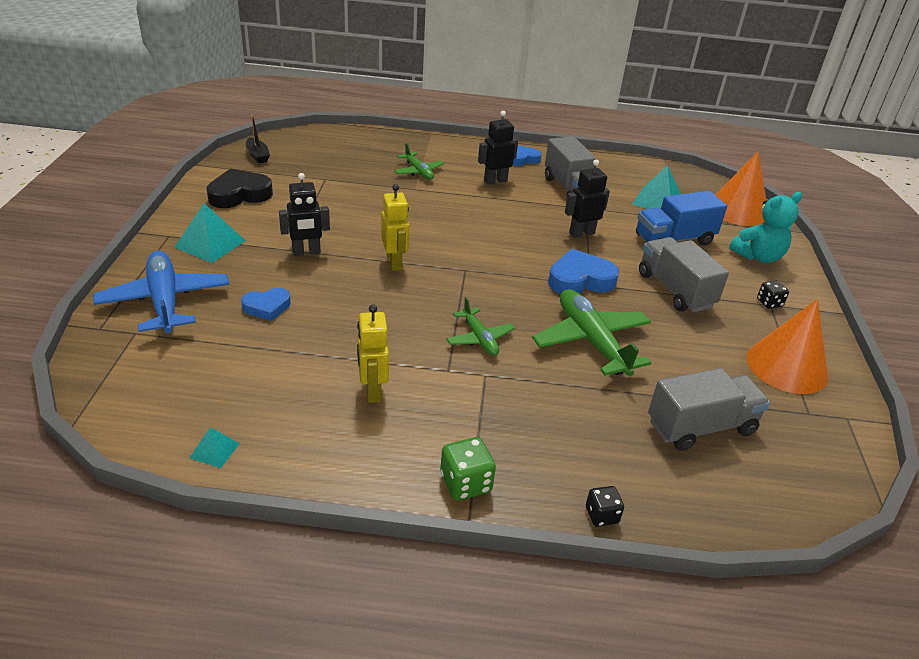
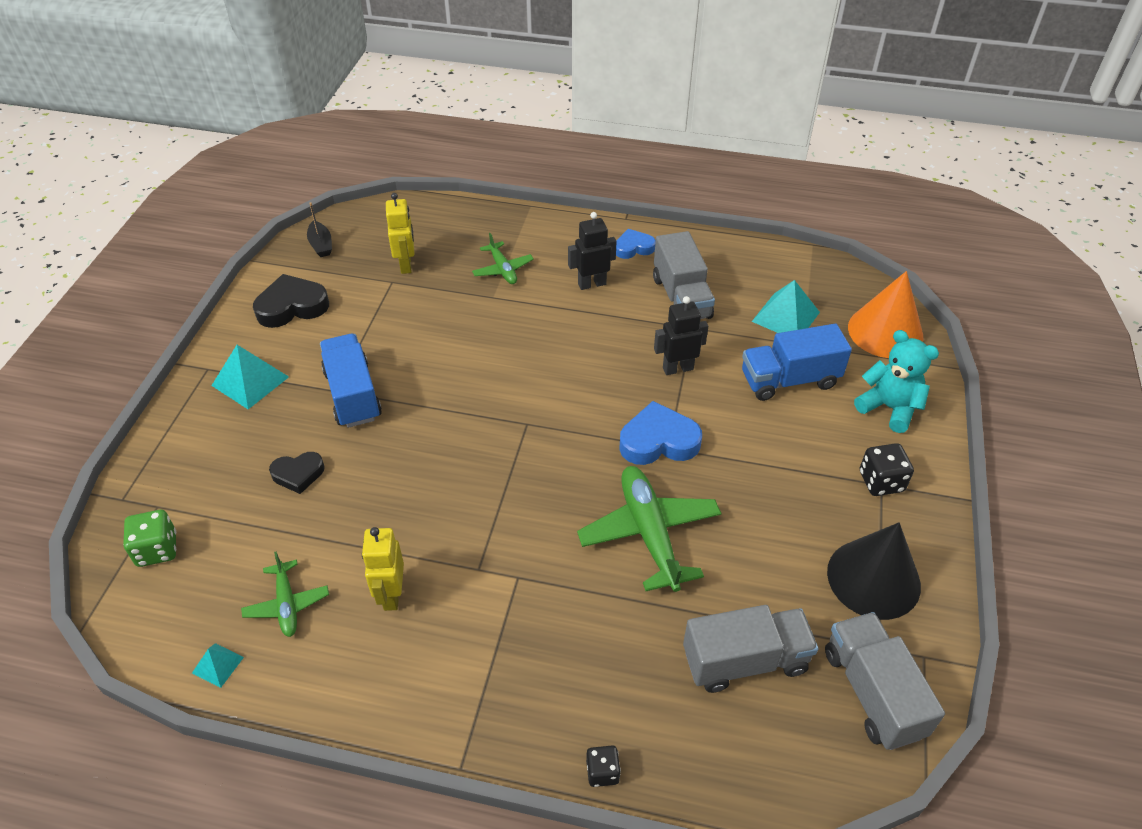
camera: 10 degrees right, 10 degrees up
blue plane [93,251,229,333] -> none
blue heart [241,288,291,321] -> black heart [269,452,325,494]
black robot [279,173,330,256] -> blue truck [320,334,382,428]
yellow robot [381,184,409,271] -> yellow robot moved to [386,193,415,274]
green dice [440,437,496,501] -> green dice moved to [123,510,176,567]
green plane [446,297,515,356] -> green plane moved to [241,551,329,637]
grey truck [639,237,729,312] -> grey truck moved to [825,612,945,750]
turquoise teddy bear [729,192,802,263] -> turquoise teddy bear turned 120 degrees counterclockwise [854,330,939,433]
orange cone [747,299,828,394] -> black cone [827,522,921,620]
black dice [757,281,789,309] -> black dice [860,443,914,496], size x1.54

